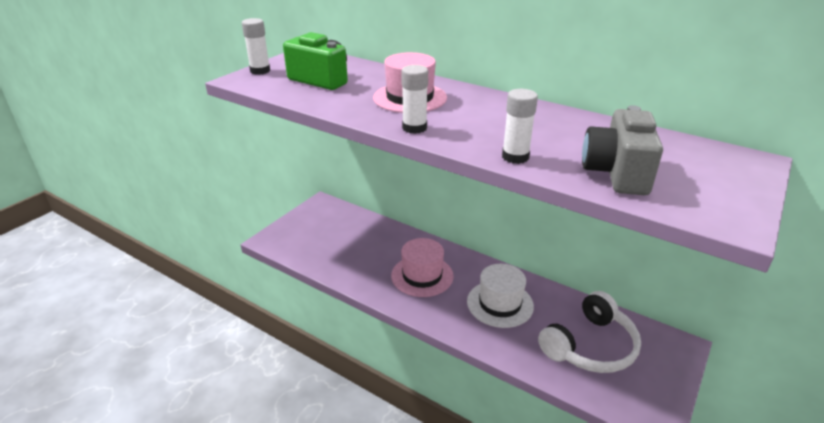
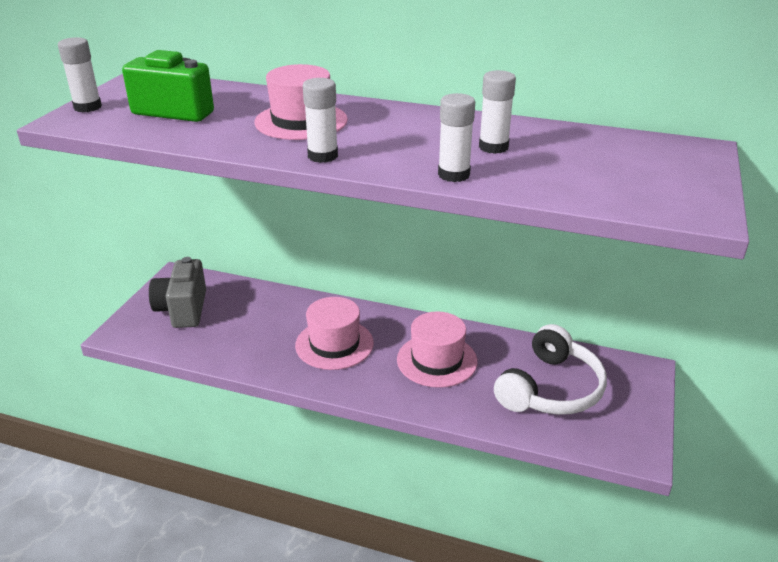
camera: 15 degrees left, 0 degrees up
white hat [467,264,534,328] -> pink hat [397,311,477,388]
grey camera [582,105,663,195] -> grey camera moved to [149,257,206,328]
none -> white glue stick [479,70,516,154]

